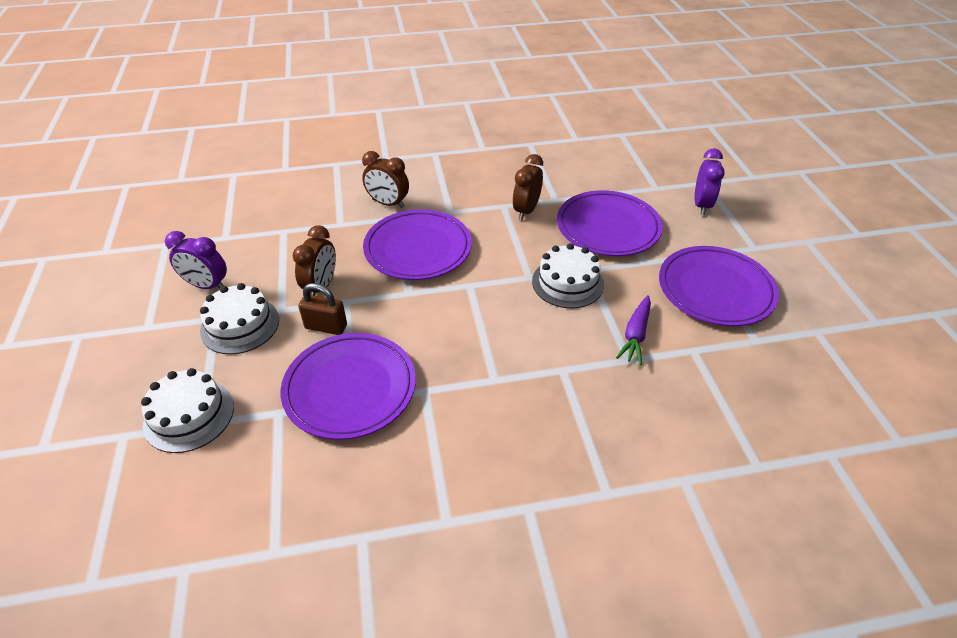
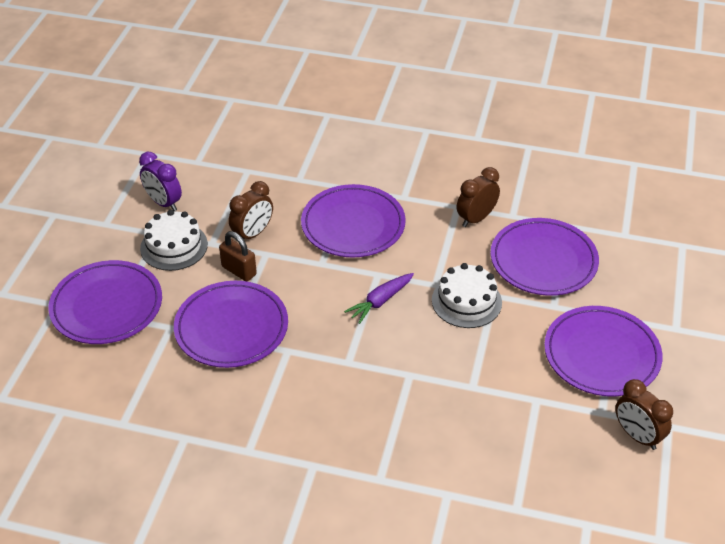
camera: 25 degrees right, 0 degrees up
white cake [141,368,234,453] -> purple plate [48,260,162,344]
brown clock [362,151,409,208] -> brown clock moved to [615,379,673,450]
purple carrot [616,295,651,365] -> purple carrot moved to [344,273,414,324]
purple clock [695,148,725,215] -> none

